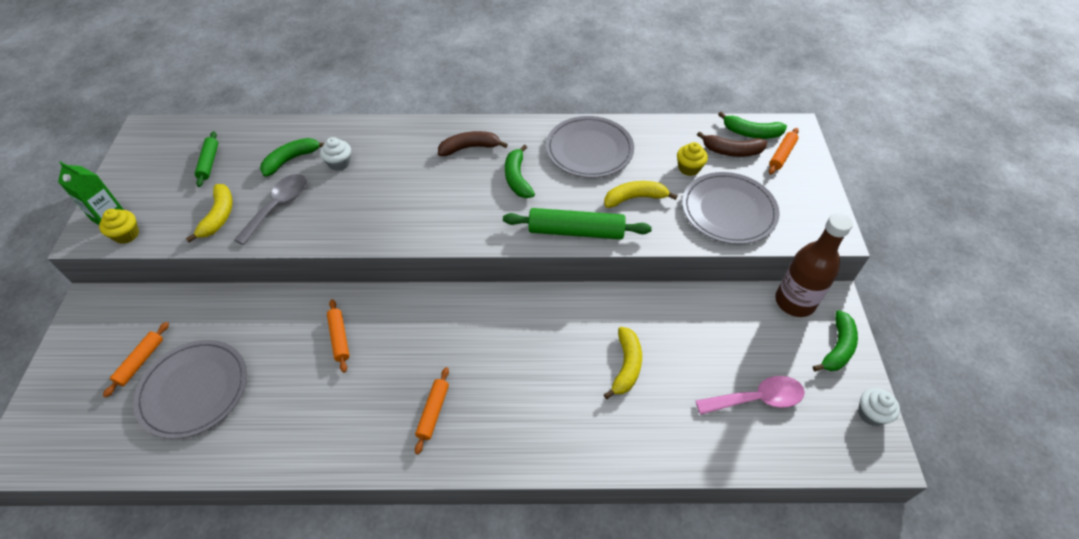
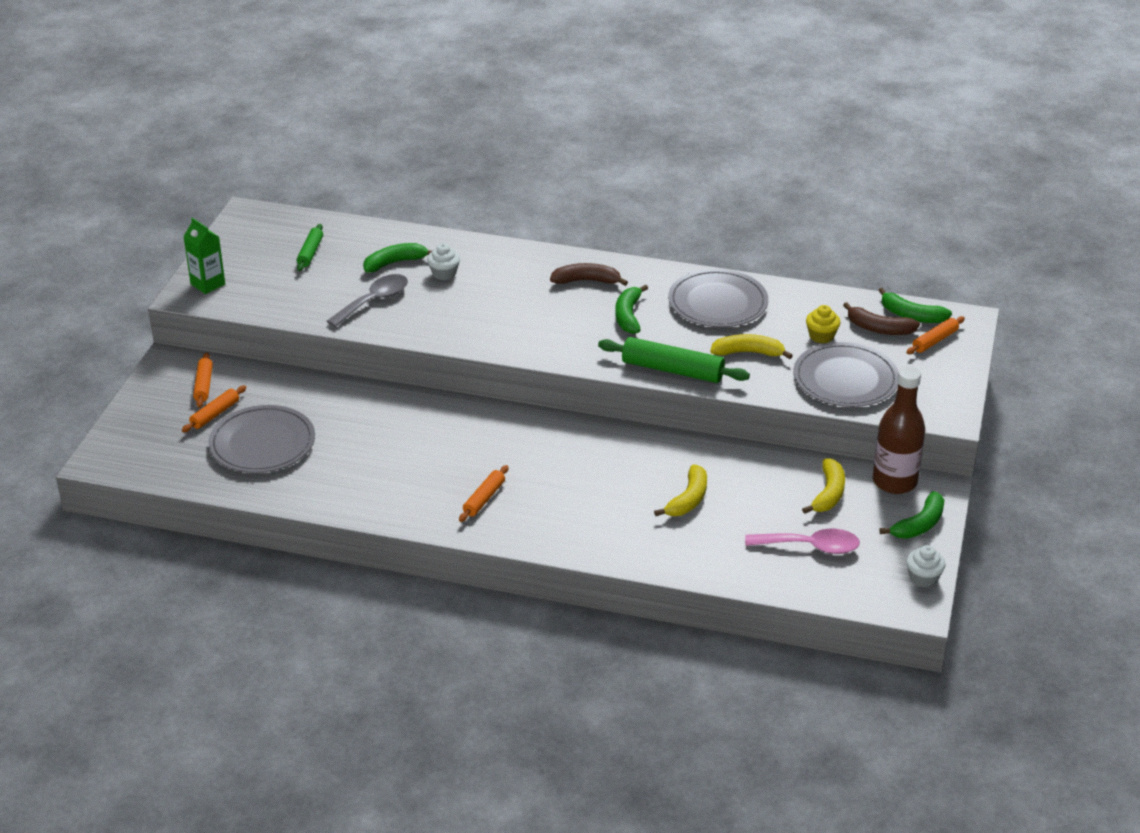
camera: 15 degrees right, 15 degrees down
yellow cupcake [99,209,139,244] -> none
yellow banana [186,184,233,242] -> yellow banana moved to [802,458,845,514]
orange rolling pin [327,299,350,373] -> orange rolling pin moved to [193,353,213,408]

